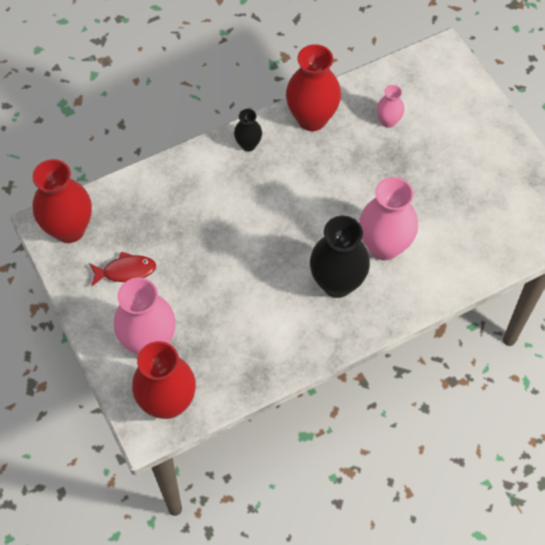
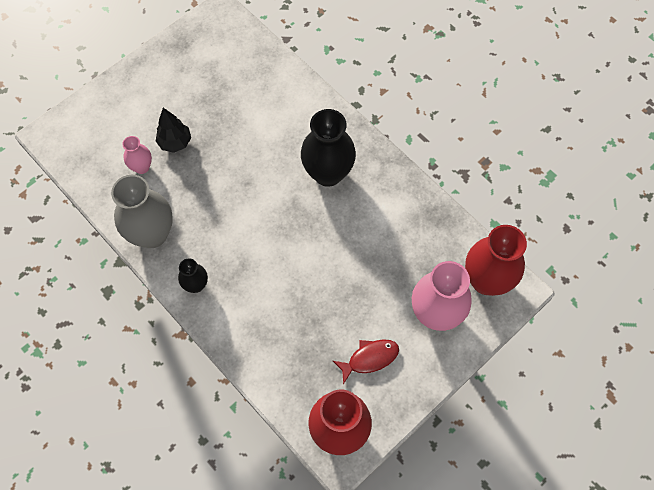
camera: 105 degrees left, 5 degrees up
red fish [89,252,156,287] -> red fish turned 90 degrees clockwise [333,339,399,385]
red vase [286,44,341,131] -> grey vase [111,175,173,248]
pink vase [359,177,418,260] -> none
none -> black tree [156,108,191,153]

